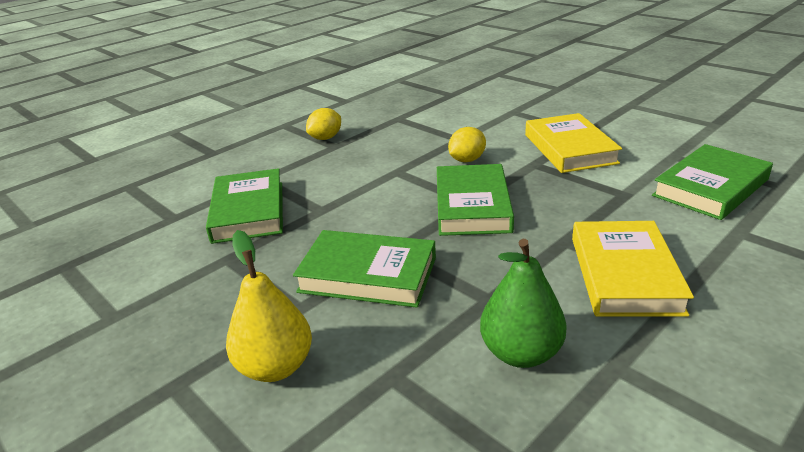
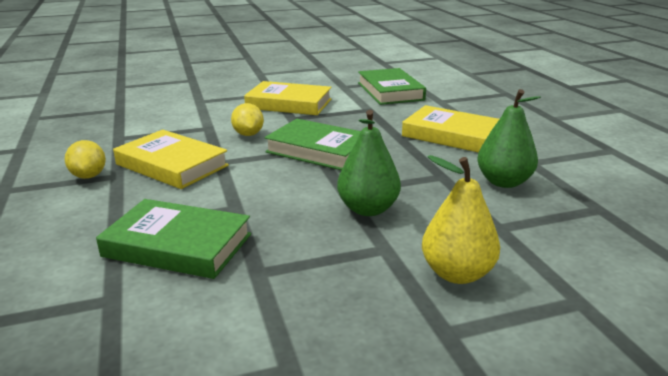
camera: 65 degrees left, 5 degrees down
green book [293,230,436,308] -> green pear [337,110,401,216]
none -> yellow book [113,130,229,189]

